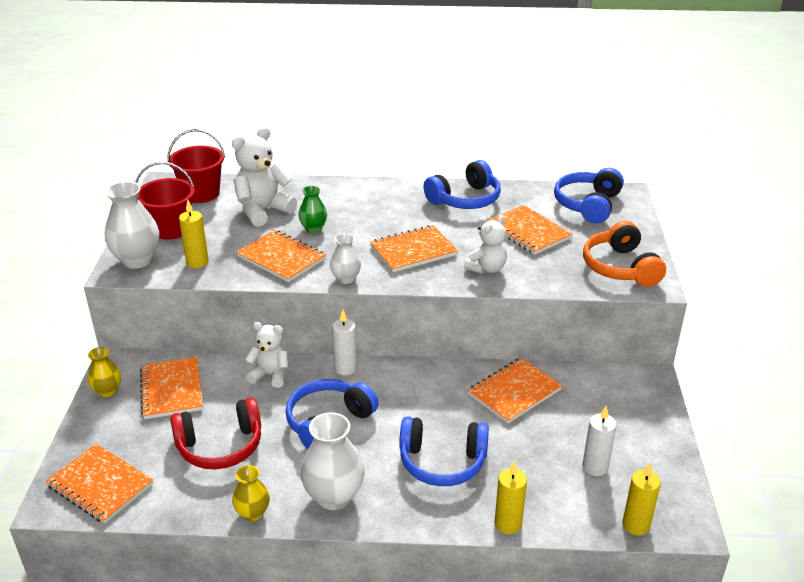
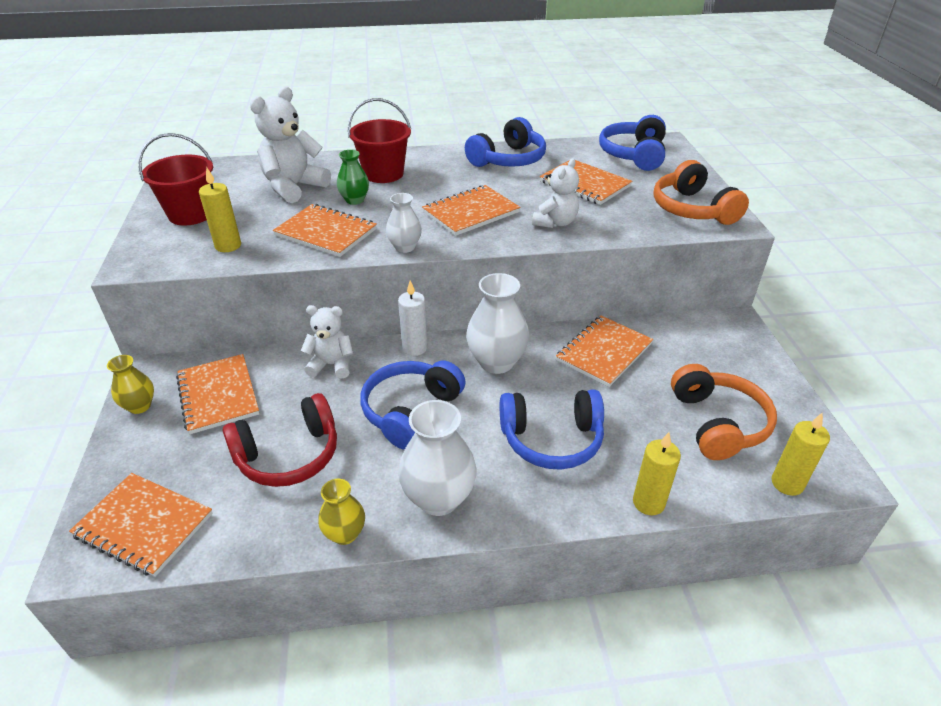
camera: 10 degrees left, 5 degrees up
white vase [105,181,159,269] -> white vase moved to [466,273,529,374]
red bucket [167,129,225,203] -> red bucket moved to [348,98,411,183]
white candle [583,406,617,476] -> orange headphones [671,364,777,460]

